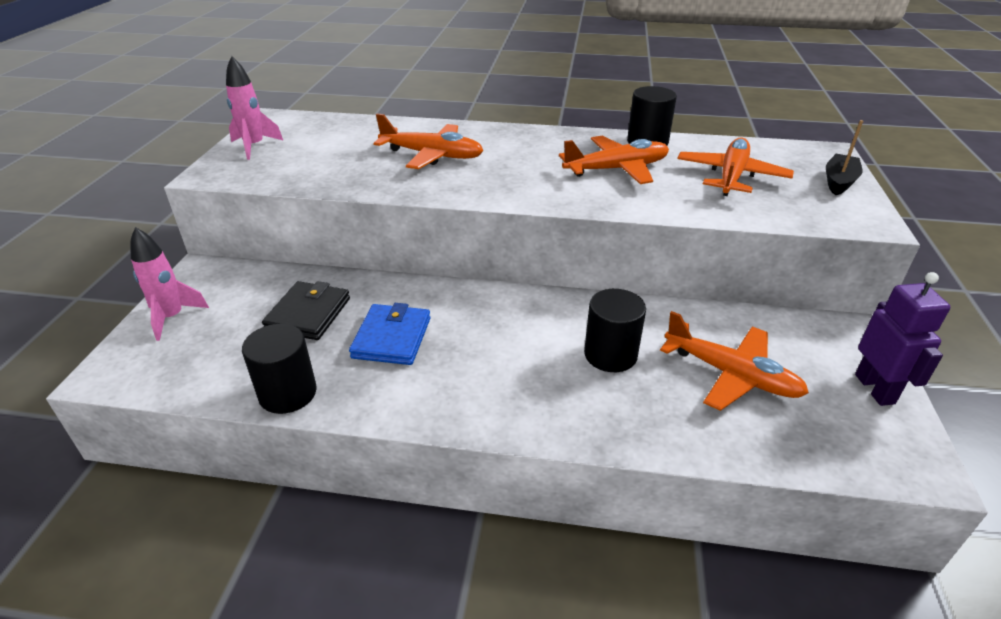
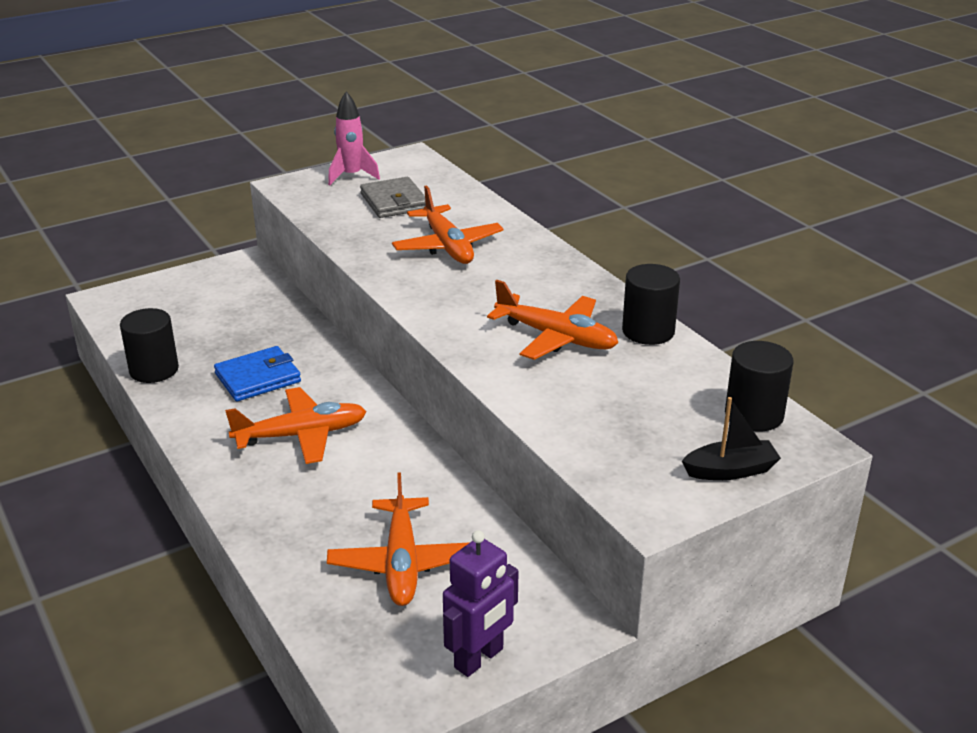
camera: 50 degrees right, 5 degrees down
pink rocket [130,227,209,341] -> none
black wallet [262,281,350,340] -> none
black cylinder [584,289,646,372] -> black cylinder moved to [725,341,793,431]
orange plane [677,138,794,196] -> orange plane moved to [225,387,367,464]
none -> grey wallet [360,177,426,218]

